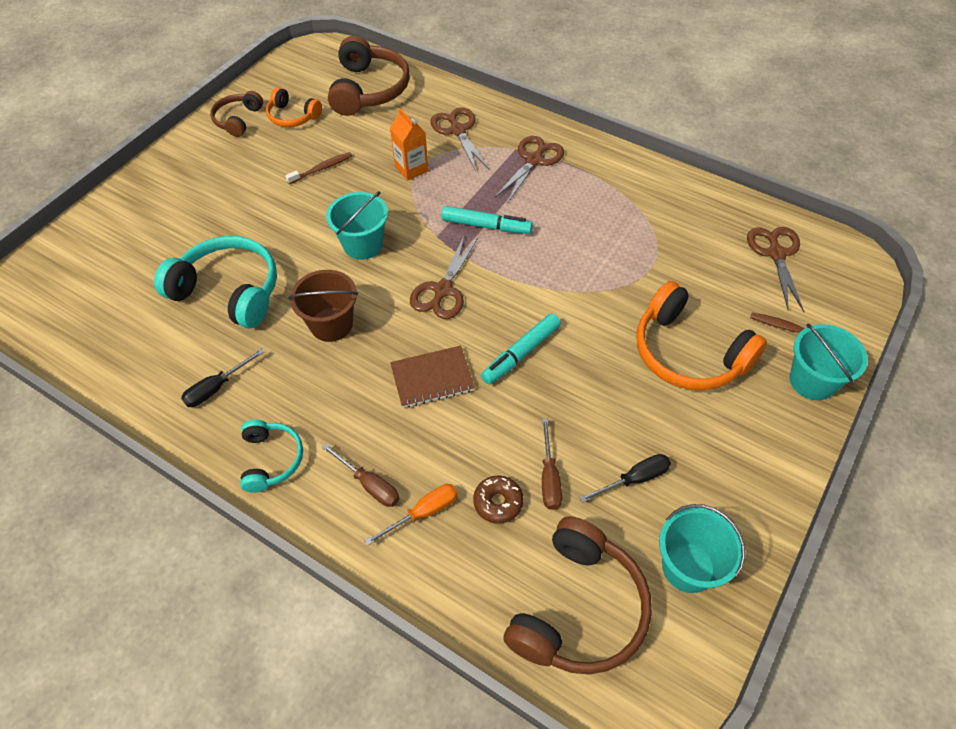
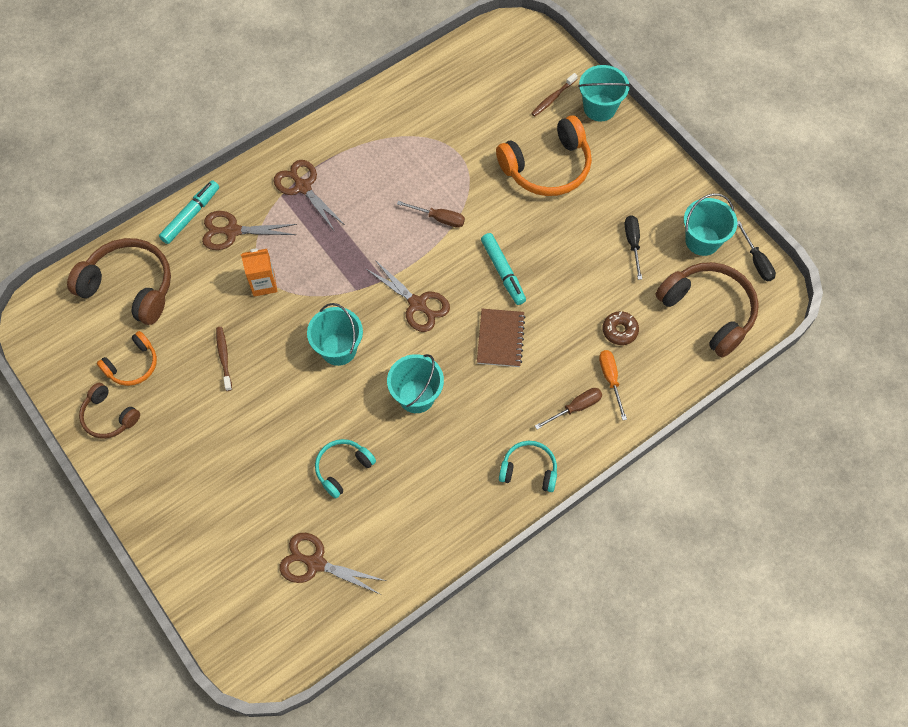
camera: 70 degrees left, 10 degrees up
turquoise headphones [154,236,277,328] -> turquoise headphones [315,439,376,498], size x0.57
black screwdriver [181,349,264,407] -> black screwdriver moved to [737,221,776,281]
brown bucket [288,270,358,342] -> turquoise bucket [387,354,444,413]
turquoise marker [442,206,533,234] -> turquoise marker moved to [159,180,219,244]
brown screwdriver [542,418,562,510] -> brown screwdriver moved to [397,201,465,228]
brown scissors [747,227,804,312] -> brown scissors moved to [279,533,386,594]

